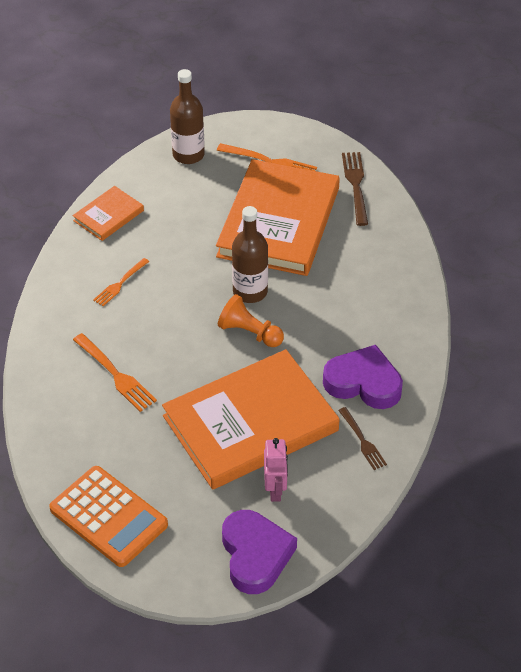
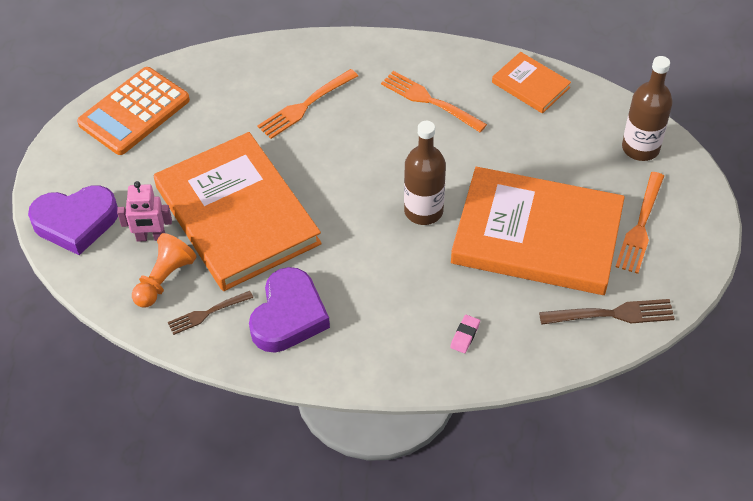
camera: 90 degrees right, 5 degrees up
orange fork [93,258,149,306] -> orange fork [381,71,487,132], size x1.51
orange pawn [218,294,284,347] -> orange pawn moved to [132,233,197,308]
none -> pink eraser [450,315,480,353]

